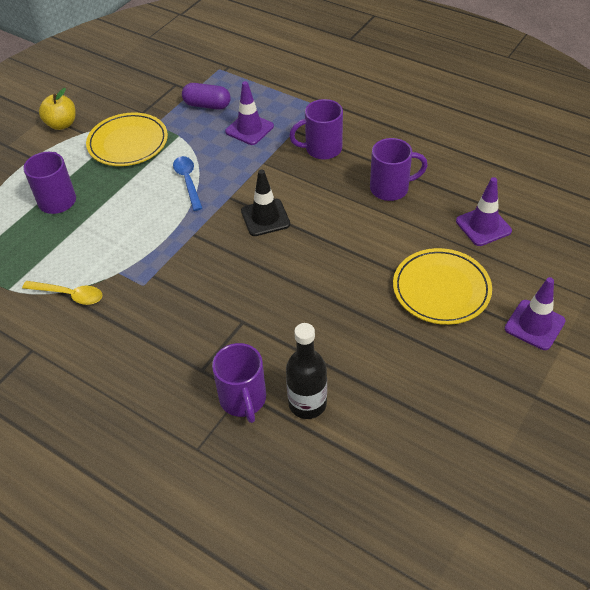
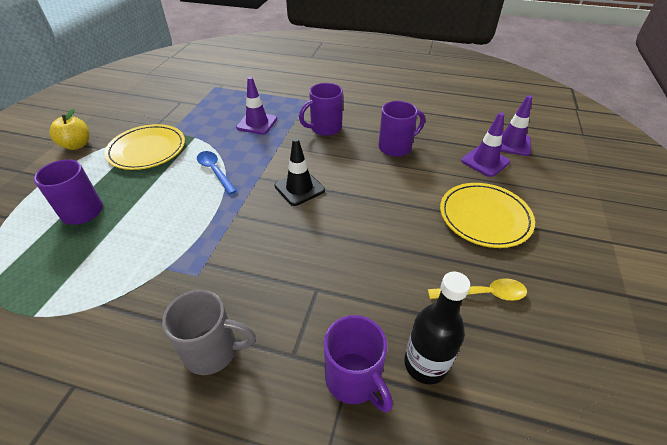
camera: 20 degrees left, 5 degrees down
yellow spoon [22,281,103,305] -> yellow spoon moved to [428,278,527,301]
purple capsule [182,83,231,110] -> none
purple traffic cone [505,277,566,350] -> purple traffic cone moved to [500,95,532,156]
none -> grey mug [162,290,256,375]

